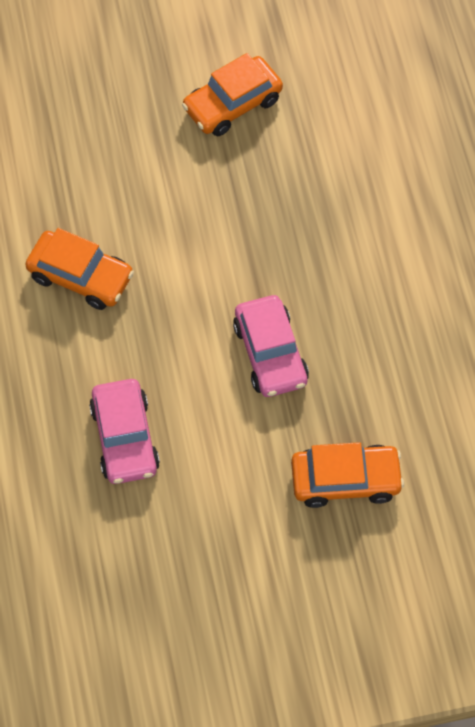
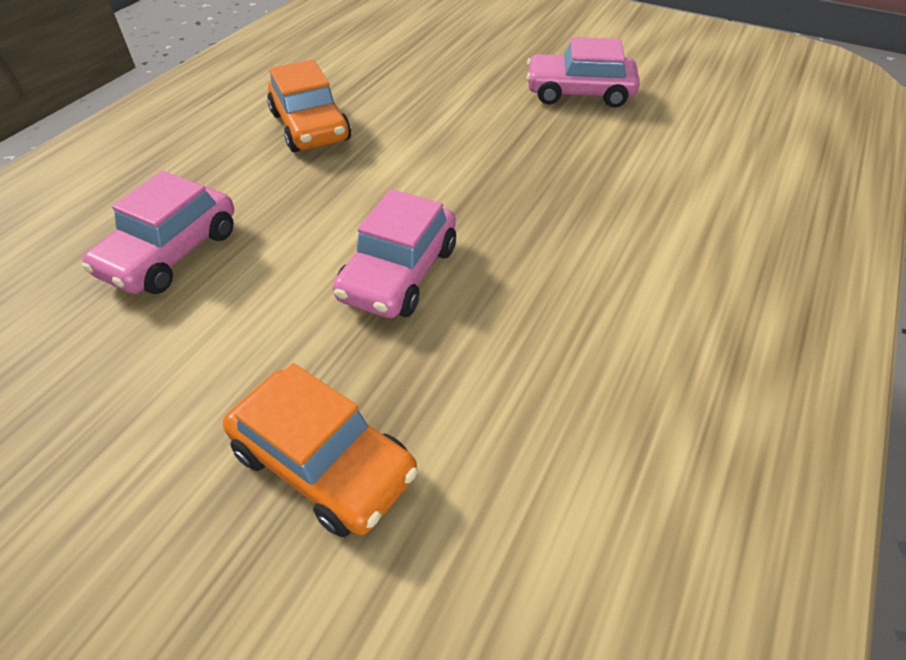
camera: 40 degrees right, 15 degrees down
orange car [182,53,283,136] -> pink car [527,37,640,108]

